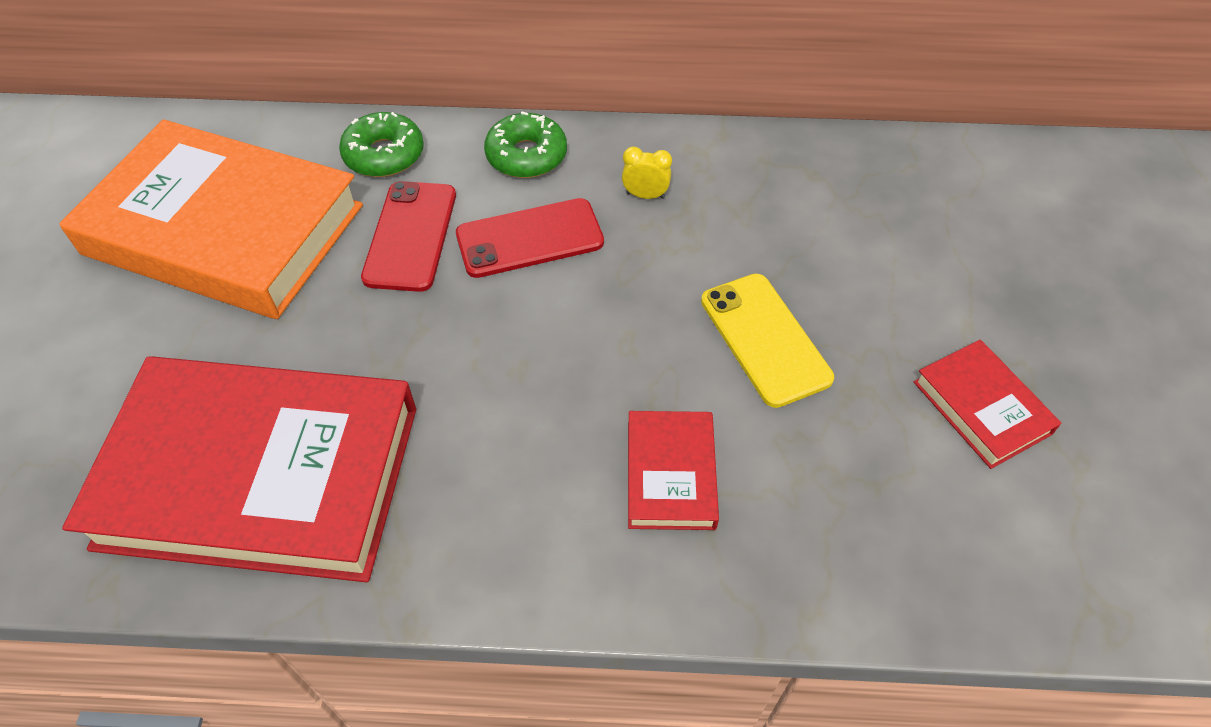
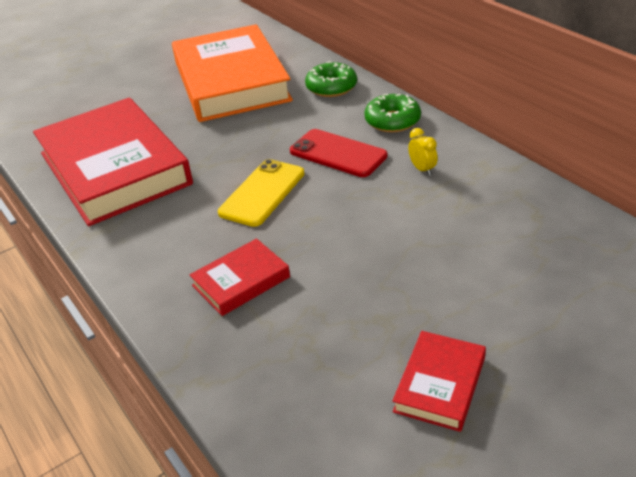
camera: 55 degrees right, 15 degrees down
red phone [361,181,456,292] -> none
yellow phone [701,274,834,408] -> yellow phone moved to [218,159,304,227]

